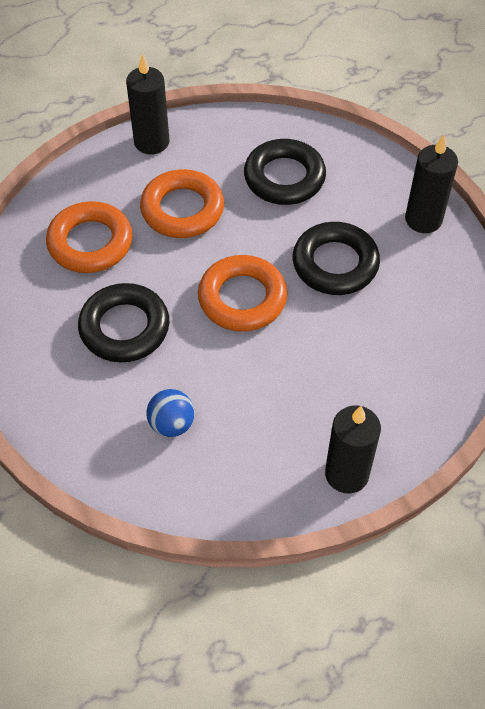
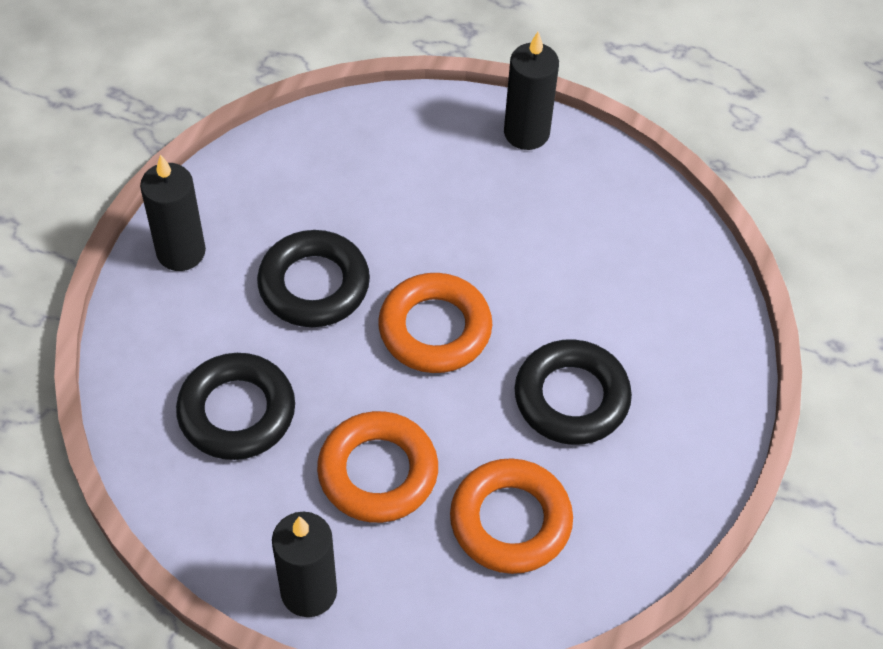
camera: 135 degrees left, 0 degrees up
blue ball [147,389,195,437] -> none

